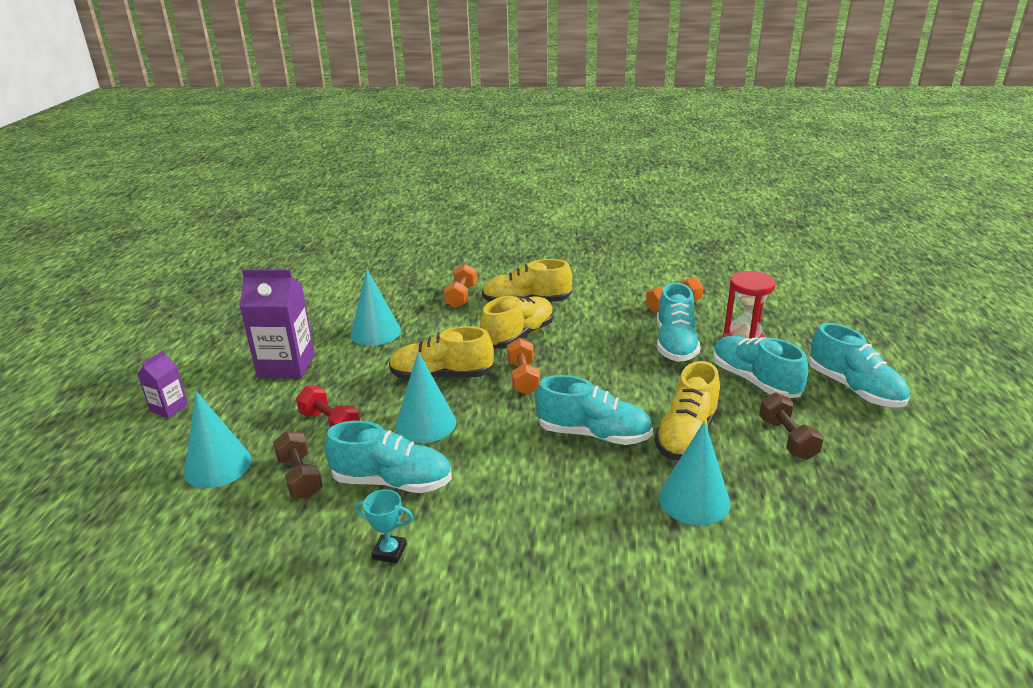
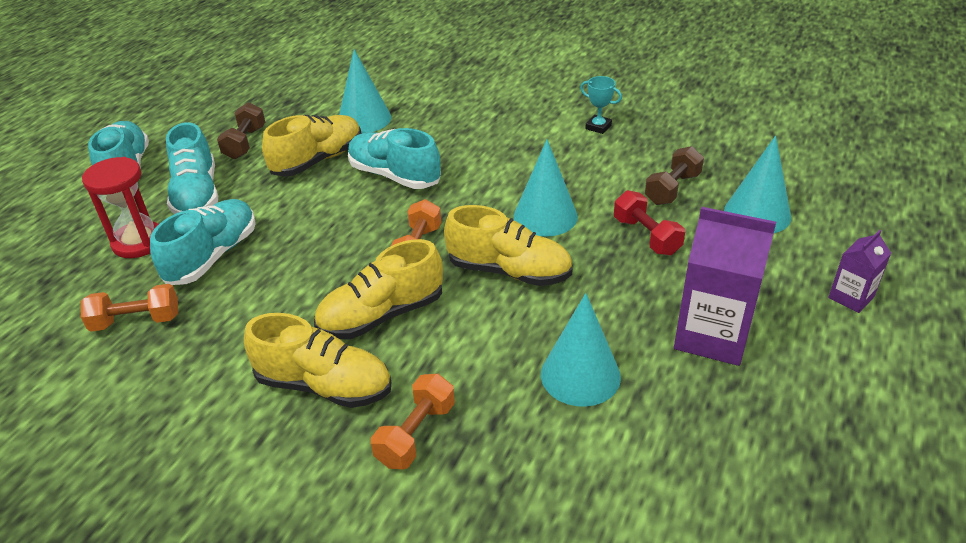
camera: 160 degrees left, 10 degrees up
brown dumbbell [273,430,323,499] -> brown dumbbell turned 45 degrees clockwise [645,146,704,205]
turquoise shoe [325,421,452,493] -> none

